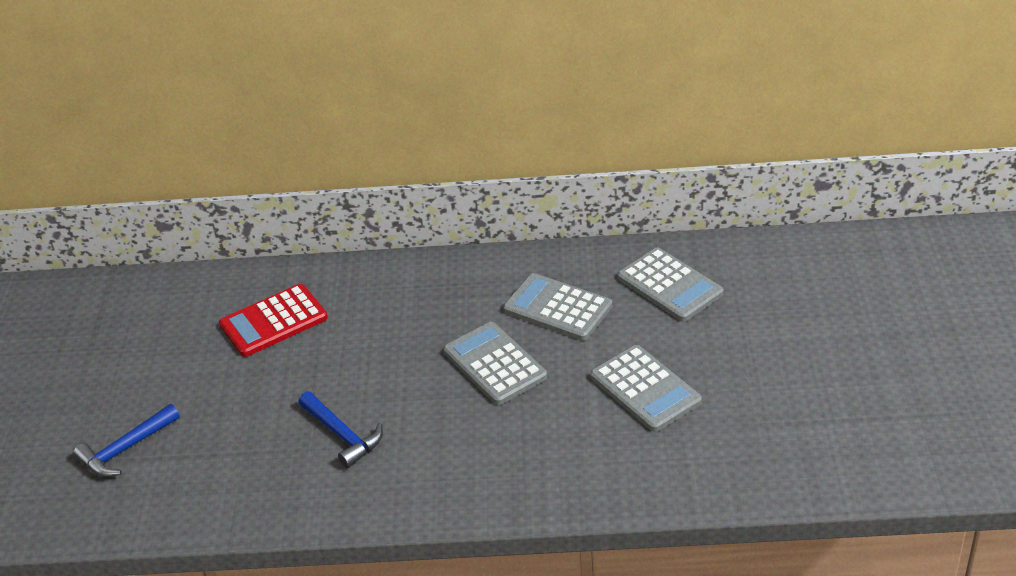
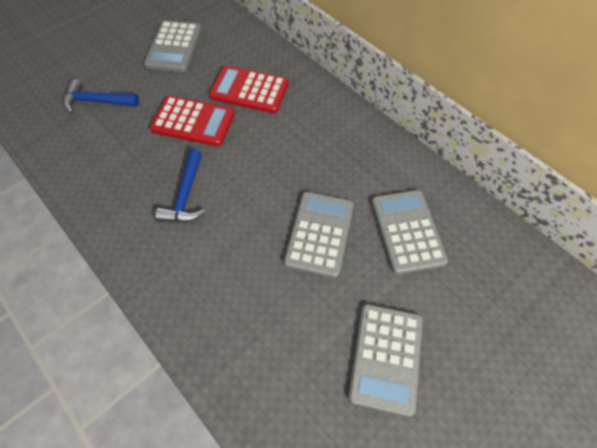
camera: 45 degrees right, 20 degrees up
grey calculator [617,248,724,322] -> grey calculator moved to [144,21,202,72]
none -> red calculator [150,96,235,146]

